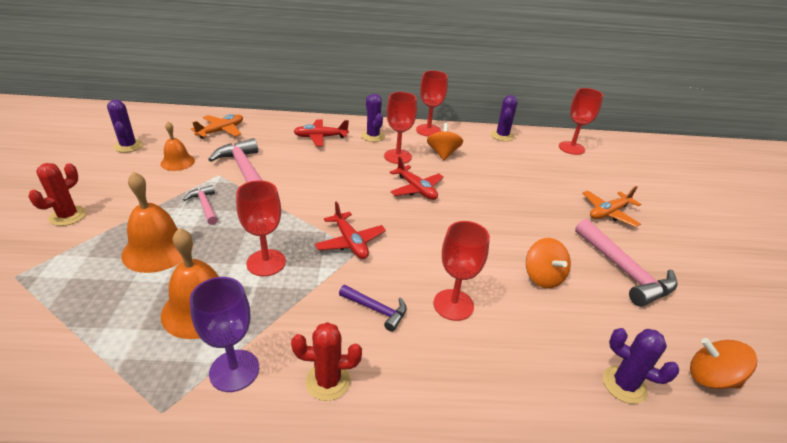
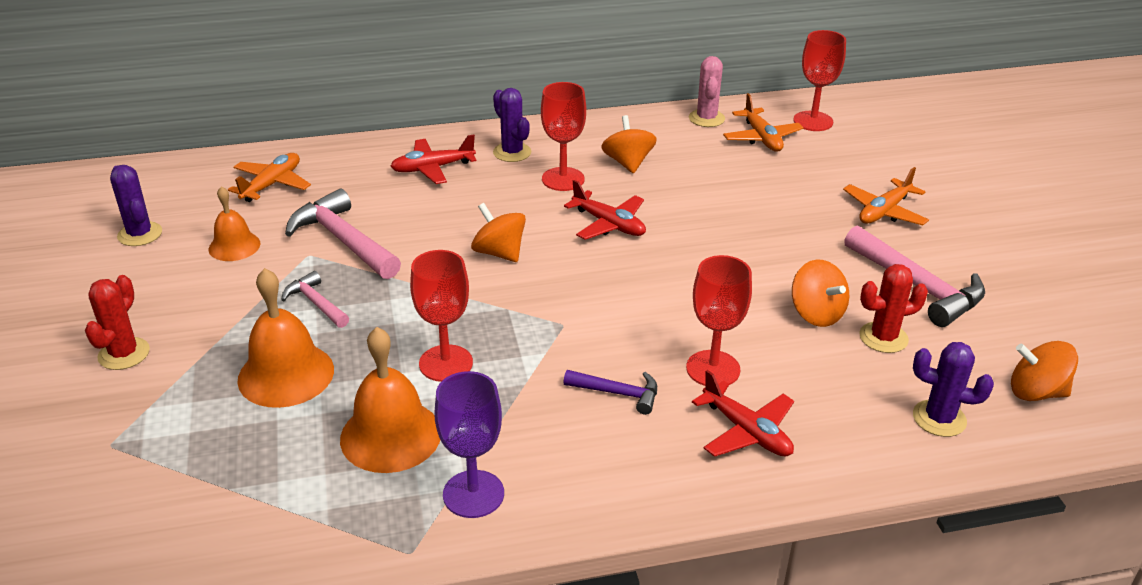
camera: 10 degrees left, 0 degrees up
red cactus [291,322,362,401] -> red cactus moved to [859,264,928,353]
red plane [315,201,386,259] -> red plane moved to [692,370,794,457]
red goblet [416,71,448,137] -> none
purple cactus [491,95,517,141] -> pink cactus [689,56,725,127]
none -> orange spinning top [471,203,526,262]
none -> orange plane [723,93,804,152]

